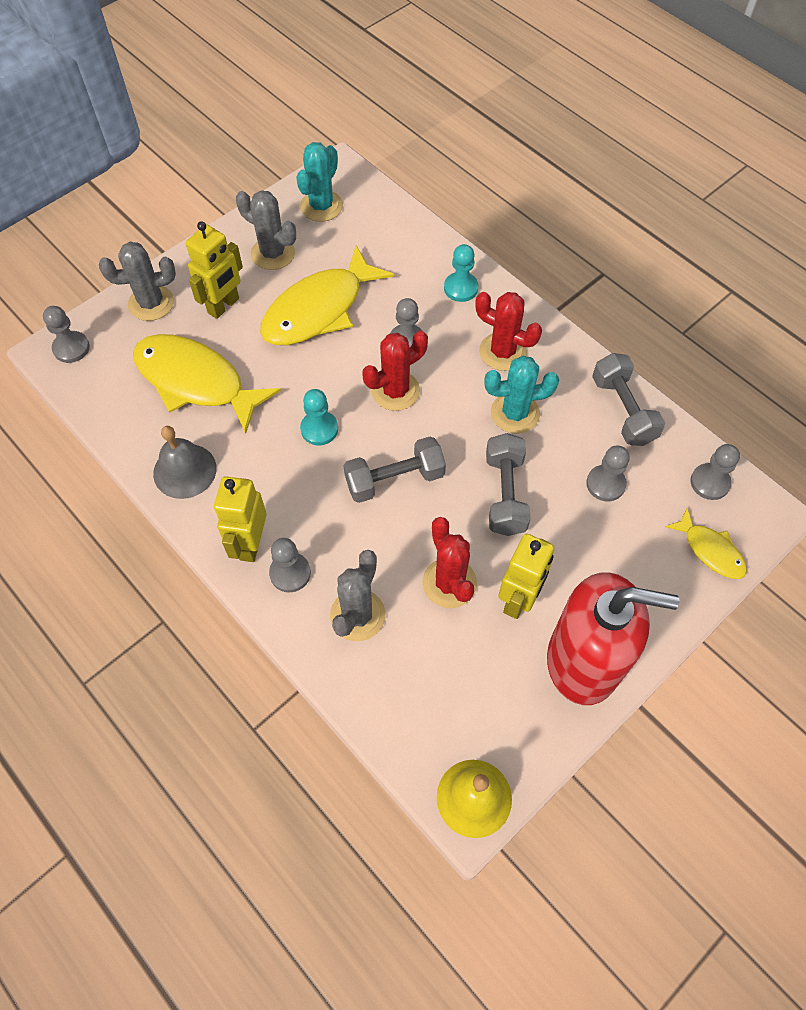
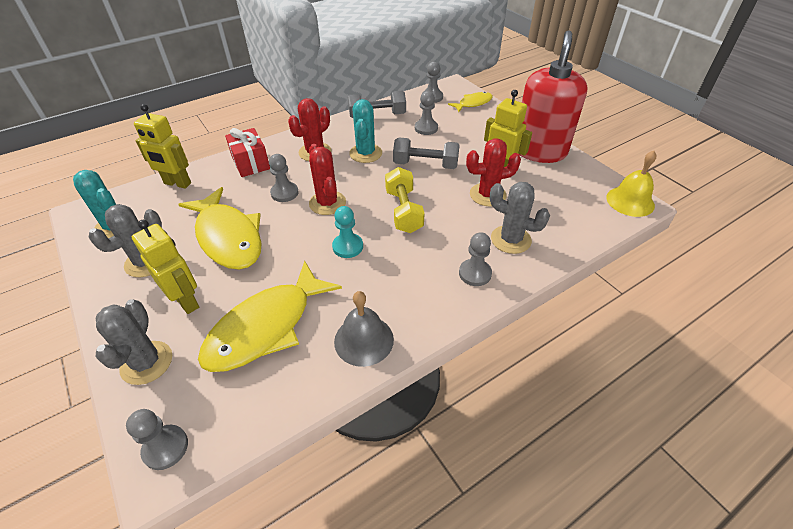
camera: 80 degrees left, 15 degrees down
yellow robot [214,476,267,562] -> yellow robot moved to [134,104,191,189]
grey dumbbell [343,436,446,503] -> yellow dumbbell [385,167,425,233]
turquoise pawn [444,244,479,302] -> red gift [225,128,270,177]

